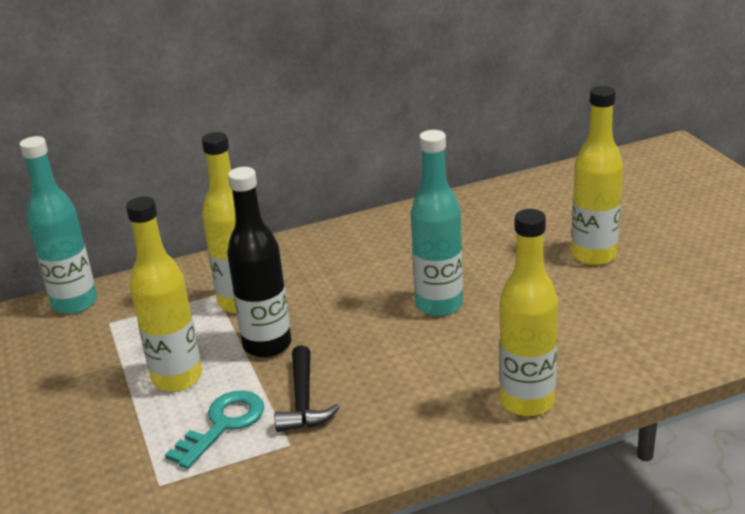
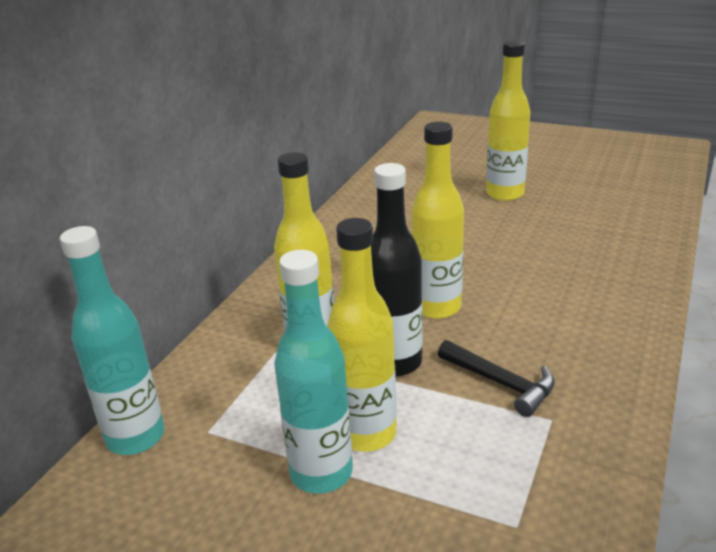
camera: 45 degrees left, 0 degrees up
turquoise key [165,390,264,469] -> none
turquoise bottle [411,130,463,316] -> turquoise bottle moved to [274,250,353,494]
yellow bottle [499,209,558,416] -> yellow bottle moved to [412,122,464,319]

